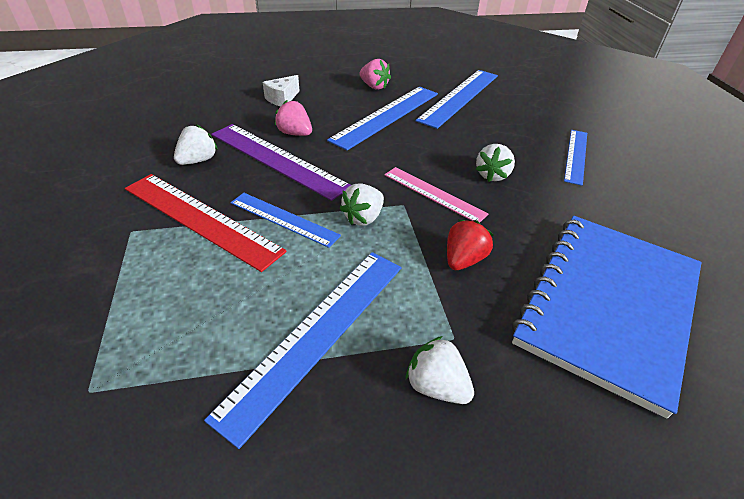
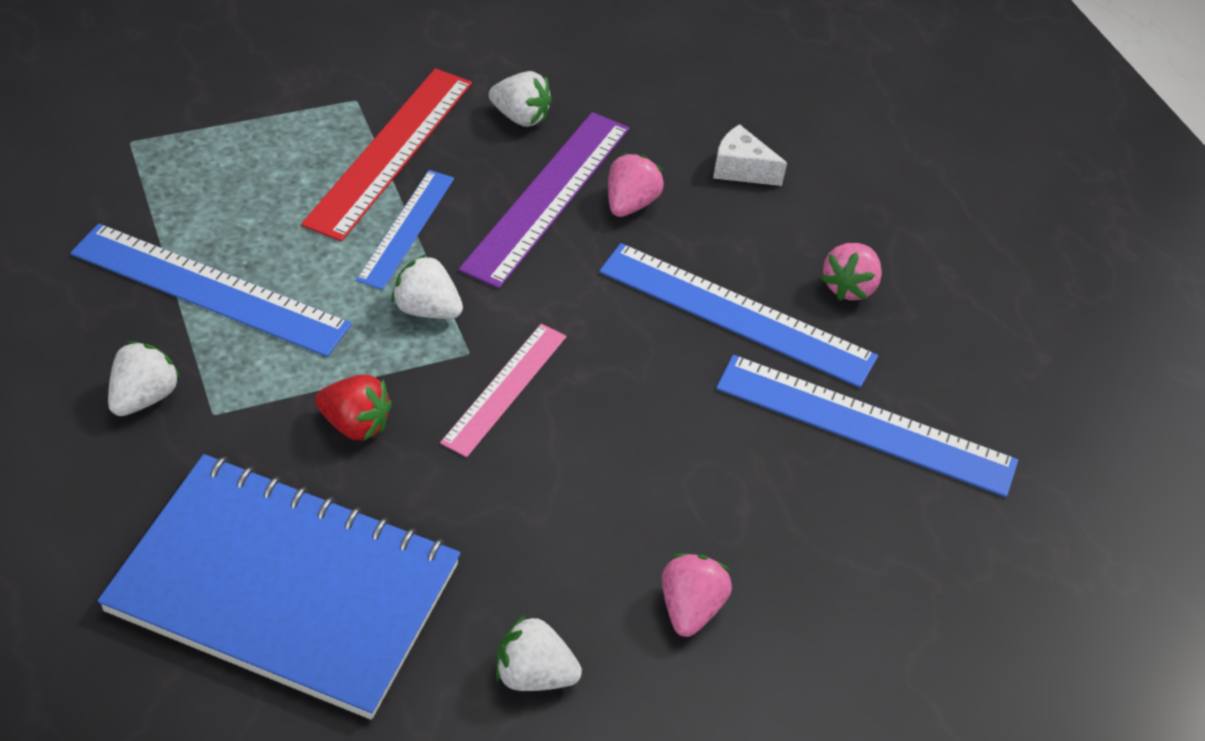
camera: 75 degrees right, 5 degrees up
white strawberry [476,144,515,182] -> white strawberry moved to [496,615,582,691]
blue ruler [564,130,587,186] -> pink strawberry [662,554,732,637]

